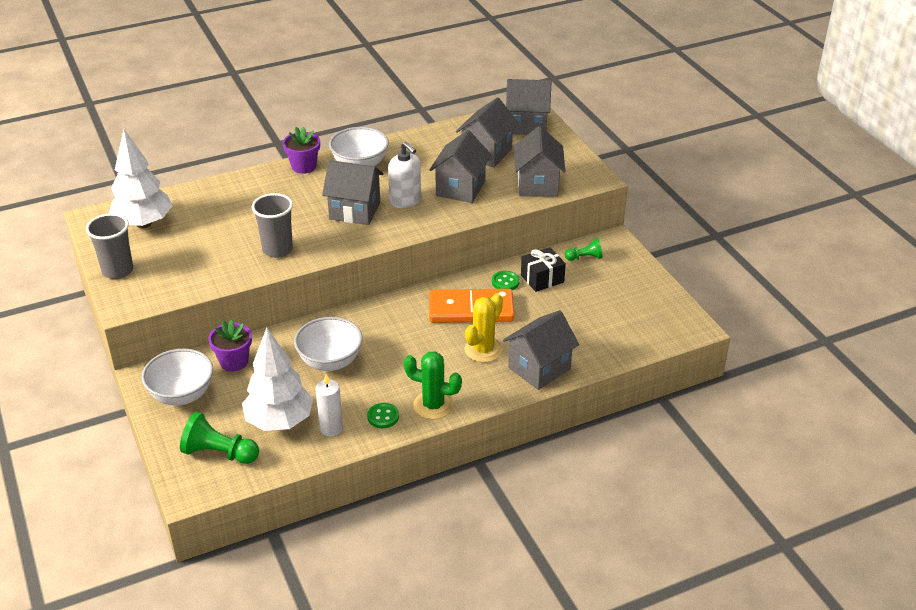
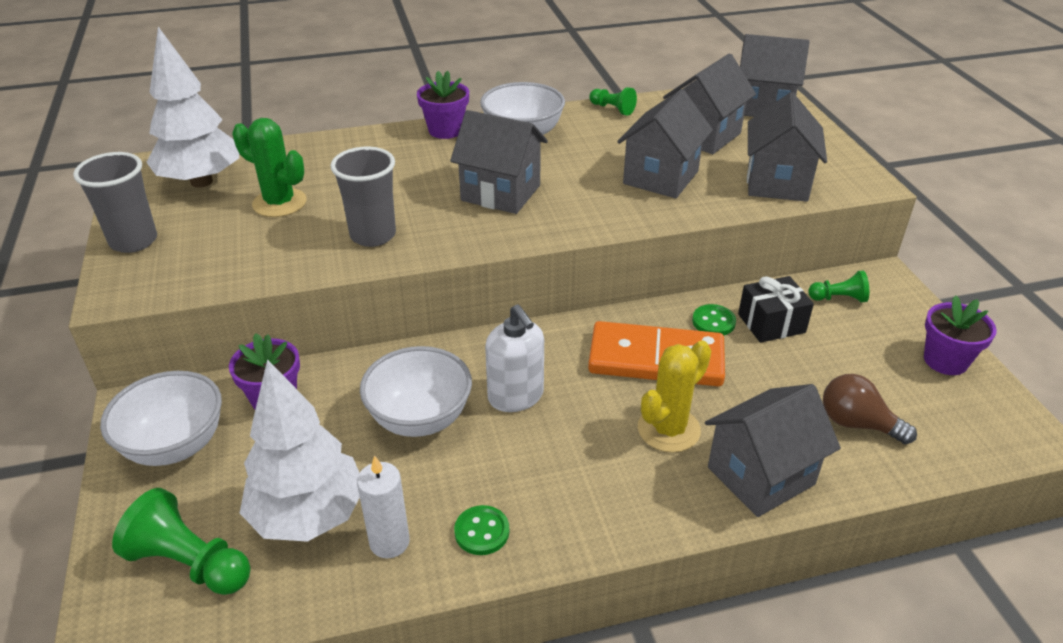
camera: 10 degrees right, 0 degrees up
white soap dispenser [388,141,421,208] -> white soap dispenser moved to [485,304,544,412]
green cactus [404,351,462,419] -> green cactus moved to [232,118,307,217]
none -> green pawn [589,87,637,116]
none -> brown light bulb [823,374,917,444]
none -> purple flower pot [924,295,997,375]

